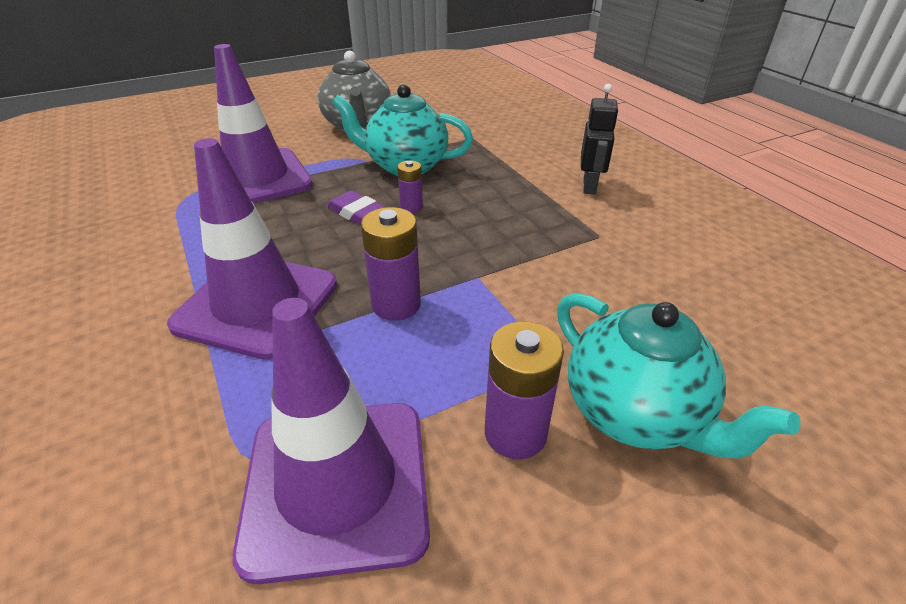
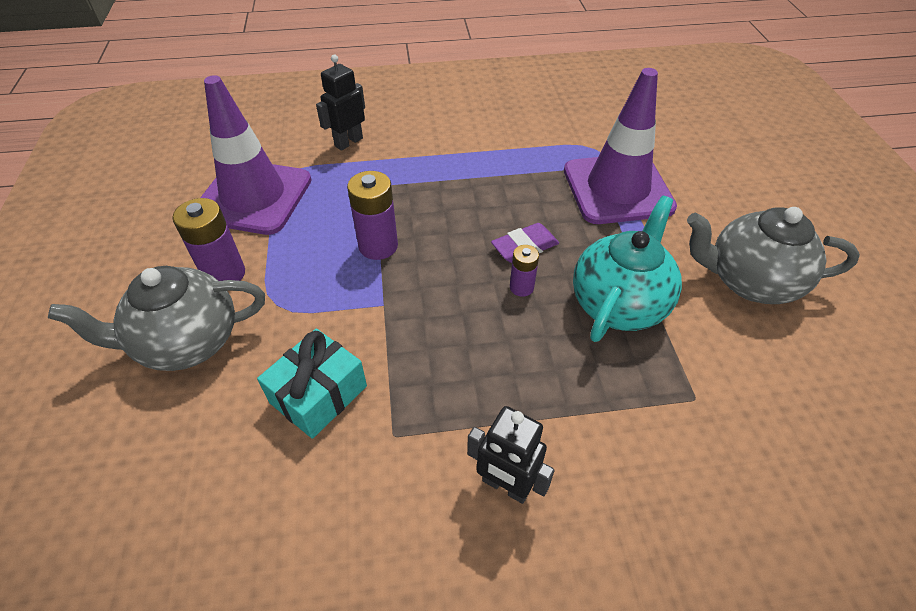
camera: 110 degrees right, 10 degrees up
purple traffic cone [167,138,337,360] -> none
turquoise teapot [557,293,801,459] -> grey teapot [48,266,265,371]
none -> turquoise gift [257,329,367,439]
none -> black robot [316,55,365,151]

